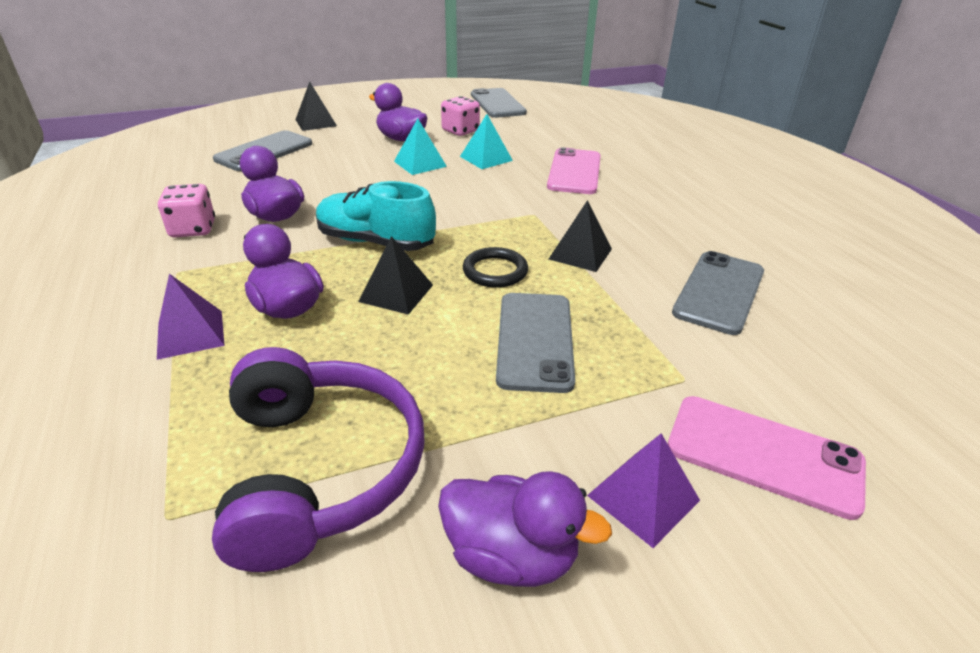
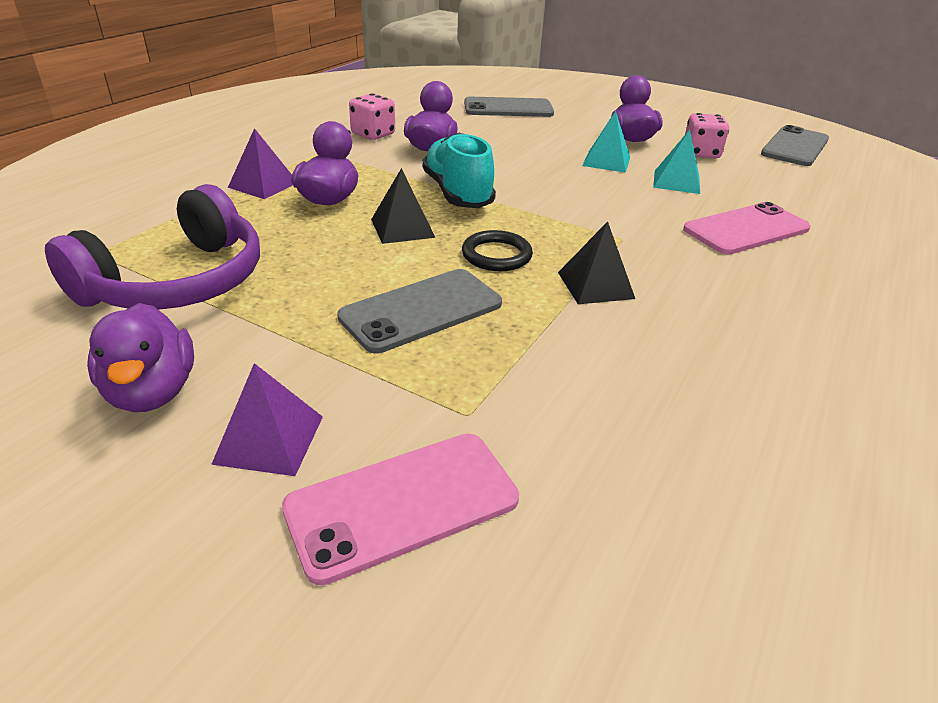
camera: 50 degrees right, 0 degrees up
black pyramid [295,82,337,131] -> none
pink phone [667,396,866,520] -> pink phone turned 75 degrees clockwise [282,434,519,585]
grey phone [672,251,764,335] -> none

